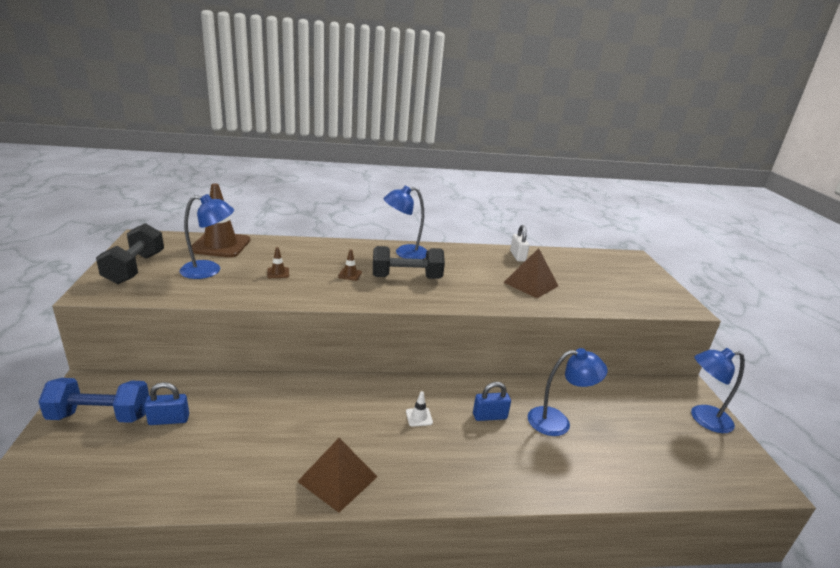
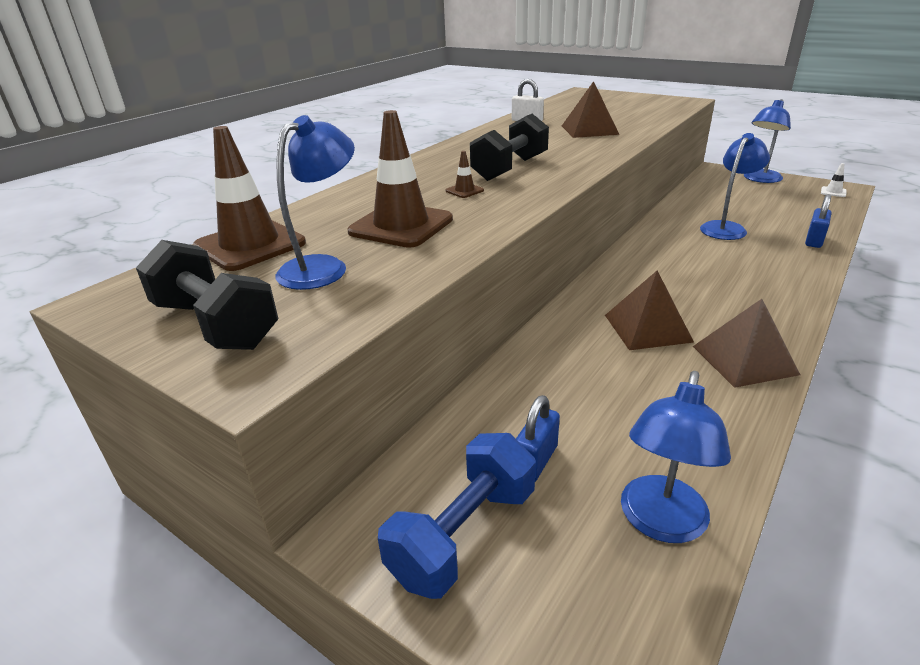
camera: 45 degrees left, 5 degrees up
brown traffic cone [267,247,289,278] -> brown traffic cone [347,110,453,248], size x2.44
blue lamp [383,186,427,259] -> blue lamp moved to [621,371,731,543]
white traffic cone [406,391,433,427] -> white traffic cone moved to [821,163,847,197]
blue padlock [473,382,511,421] -> blue padlock moved to [805,195,831,248]
none -> brown pyramid [605,271,694,350]

